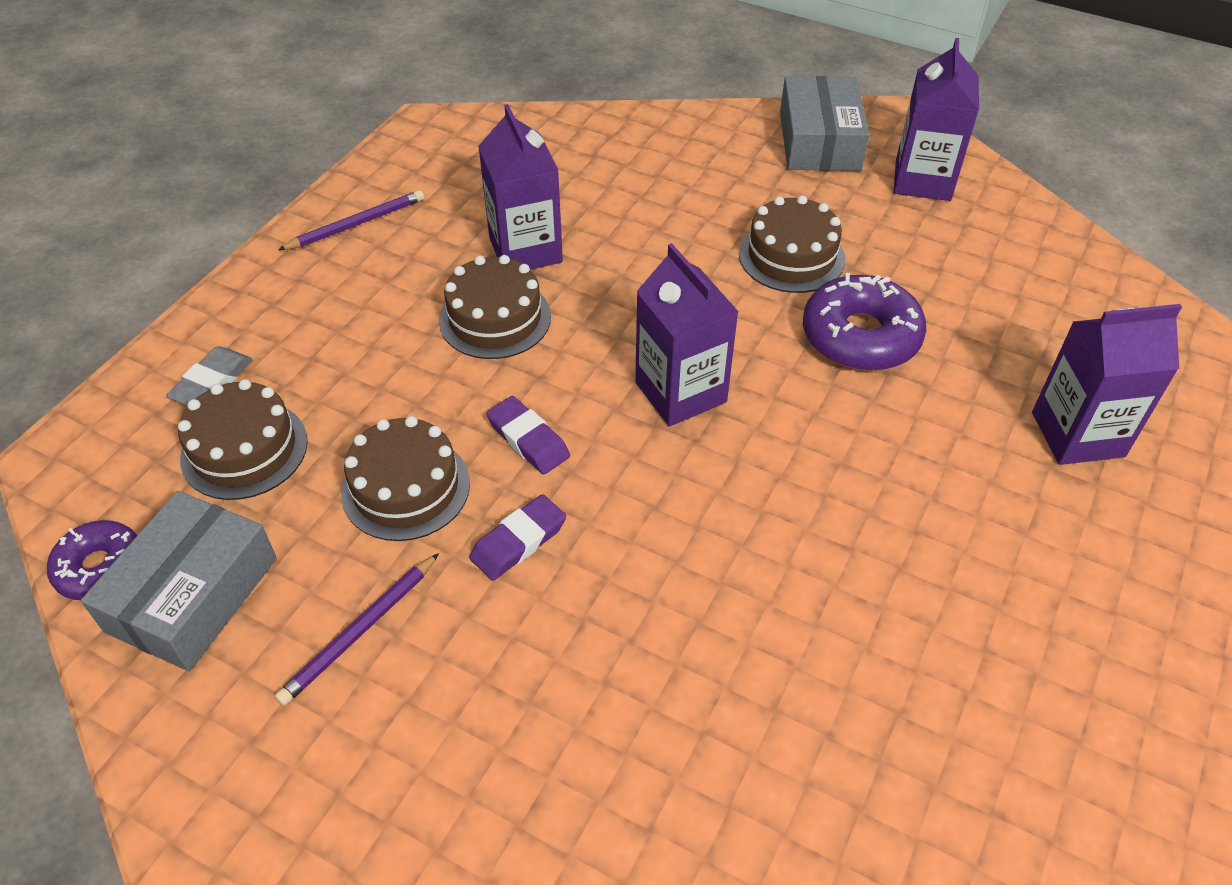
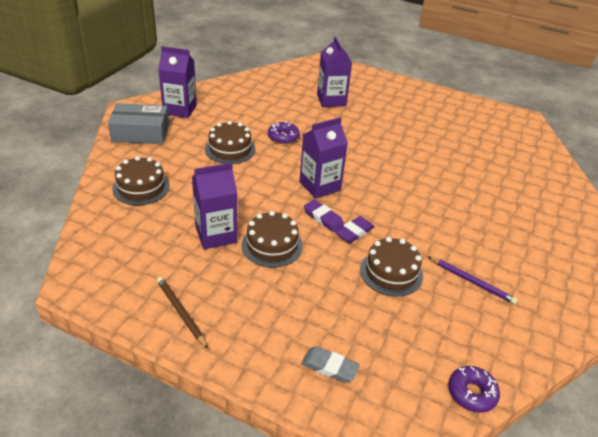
camera: 95 degrees left, 10 degrees down
grey box [81,491,277,671] -> none
brown cake [178,379,308,500] -> brown cake moved to [112,156,170,205]
purple pencil [278,190,424,250] -> brown pencil [157,277,208,349]
purple eraser [469,494,566,581] -> purple eraser moved to [304,200,344,232]
purple donut [803,273,926,371] -> purple donut [268,122,300,144], size x0.62

